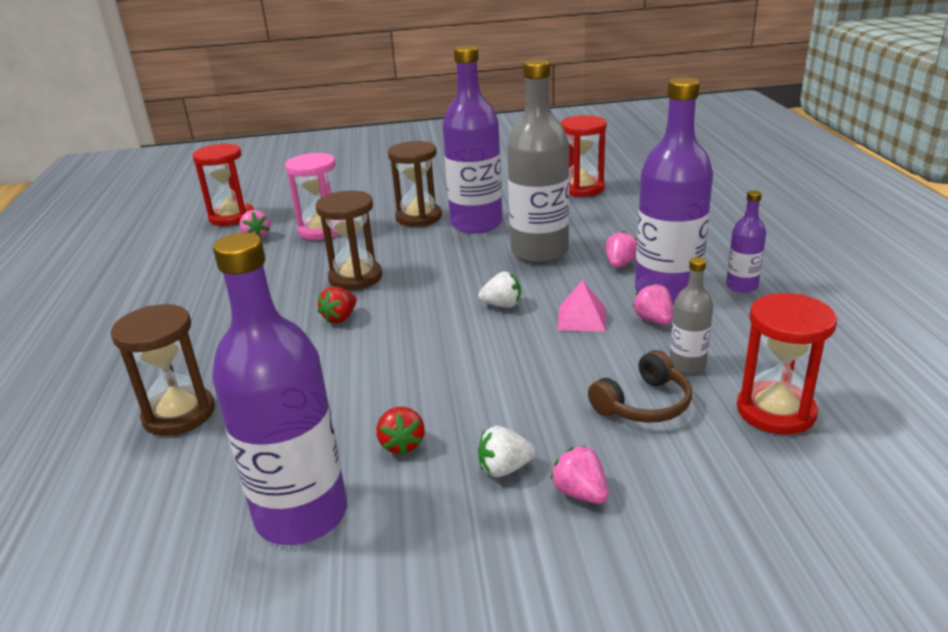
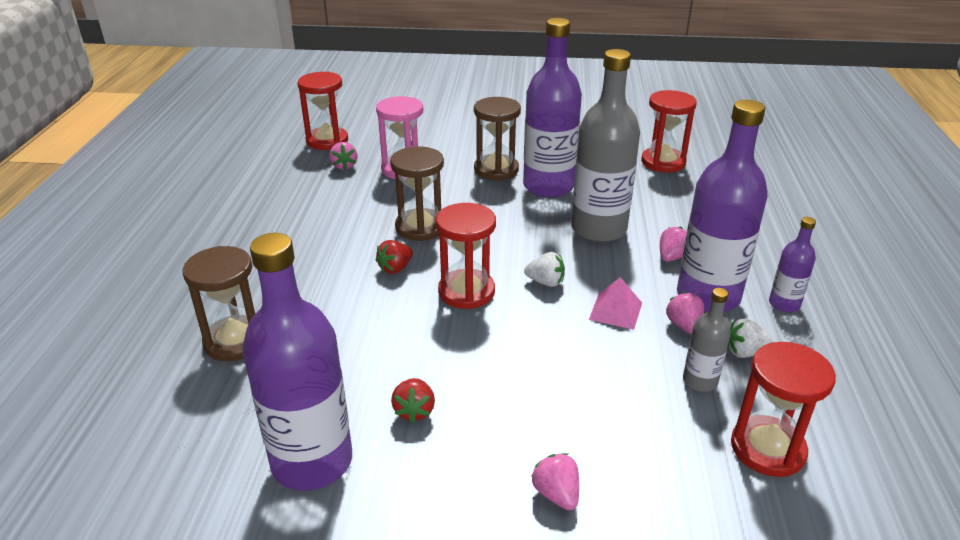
camera: 10 degrees right, 5 degrees up
white strawberry [478,426,536,477] -> white strawberry moved to [727,318,773,358]
brown headphones [588,350,692,423] -> none
none -> red hourglass [436,203,496,309]

